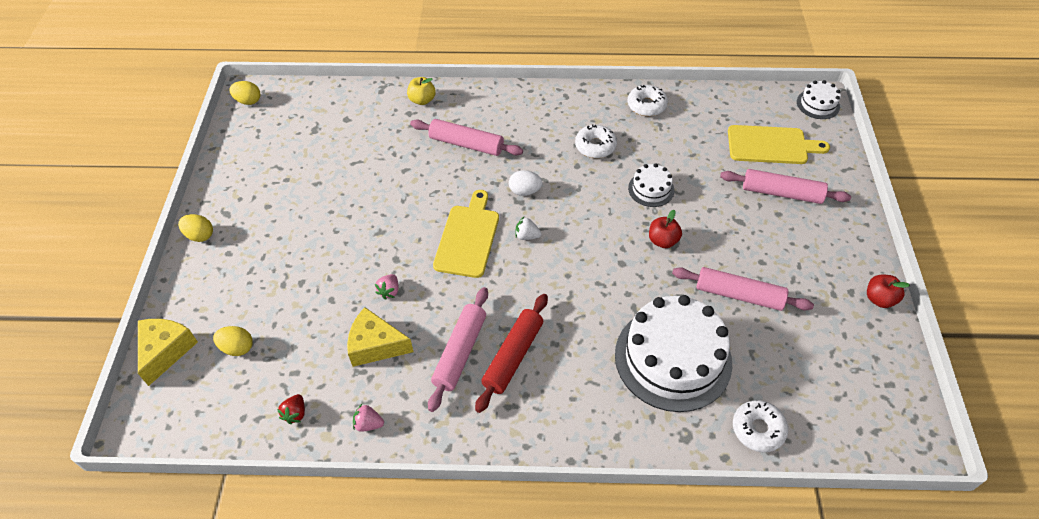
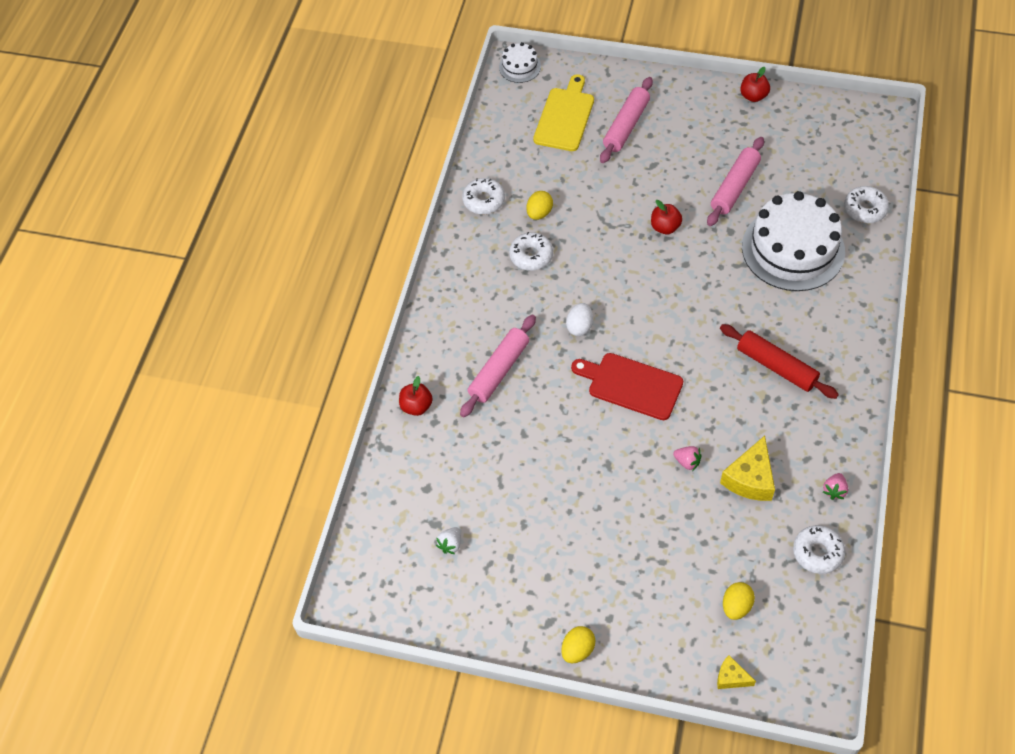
camera: 75 degrees left, 5 degrees up
yellow cheese [138,319,198,386] -> yellow cheese [717,655,756,689], size x0.56
yellow egg [229,81,260,105] -> yellow egg moved to [526,191,553,220]
red strawberry [277,394,305,424] -> white donut [793,525,845,574]
yellow apple [407,77,436,105] -> red apple [399,376,433,416]
pink rolling pin [428,287,488,412] -> none
yellow cutting board [433,190,499,278] -> red cutting board [571,353,683,420]
white strawberry [515,217,542,240] -> white strawberry moved to [436,527,461,554]
white cake [628,163,674,207] -> none

